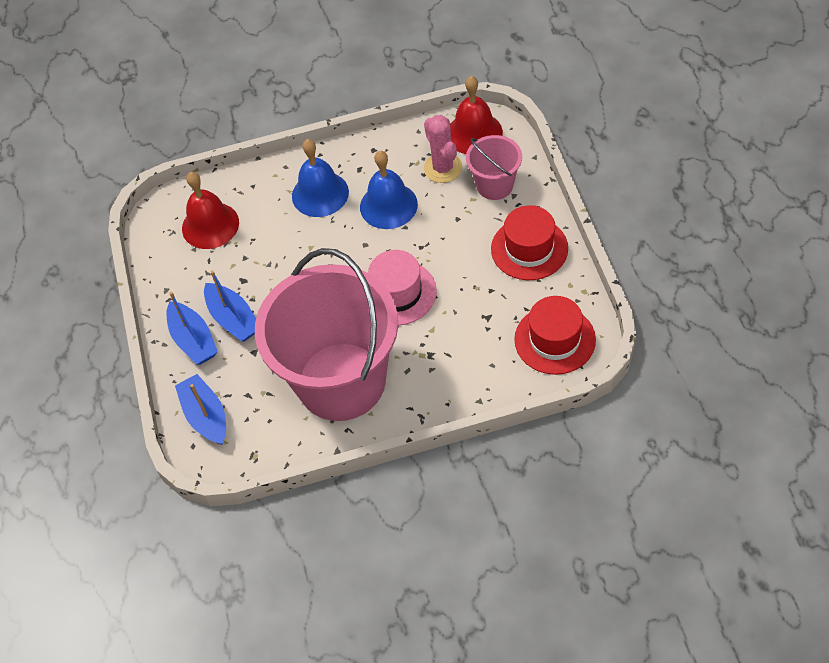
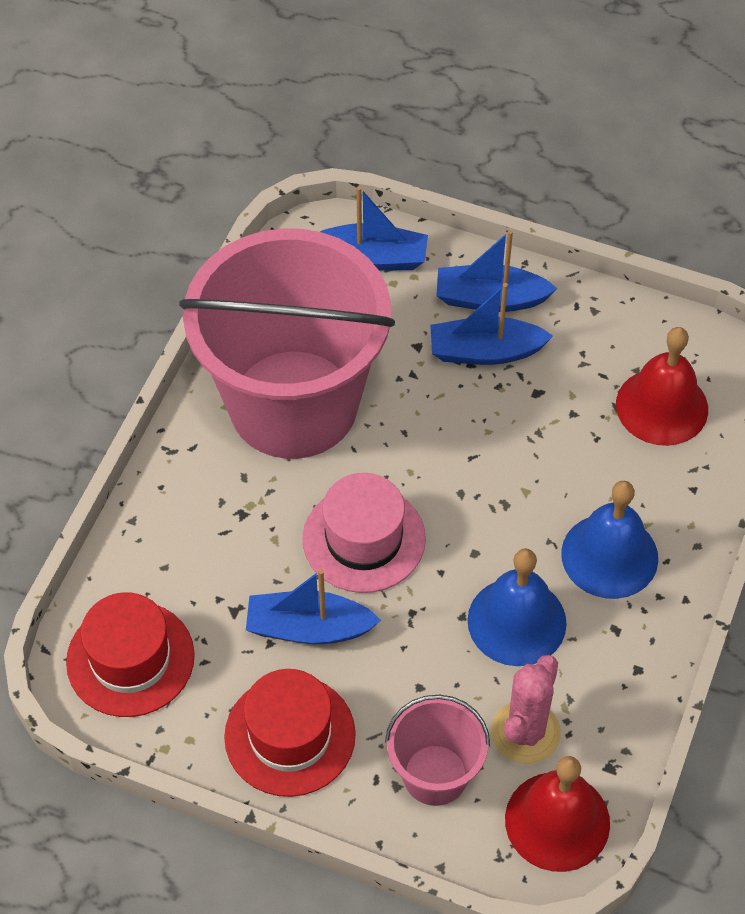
camera: 120 degrees right, 0 degrees up
pink cactus [424,115,462,183] -> pink cactus turned 75 degrees counterclockwise [491,655,561,764]
none -> blue boat [246,569,381,644]

